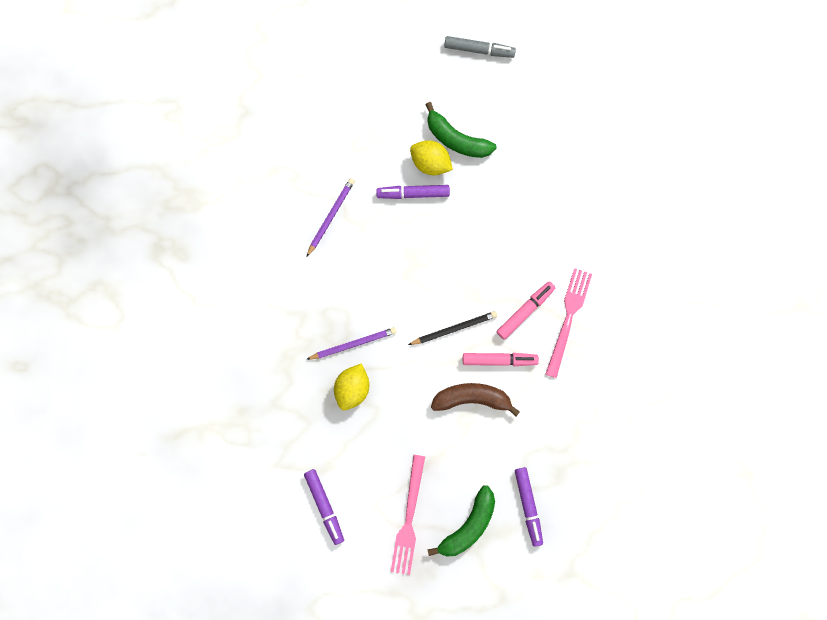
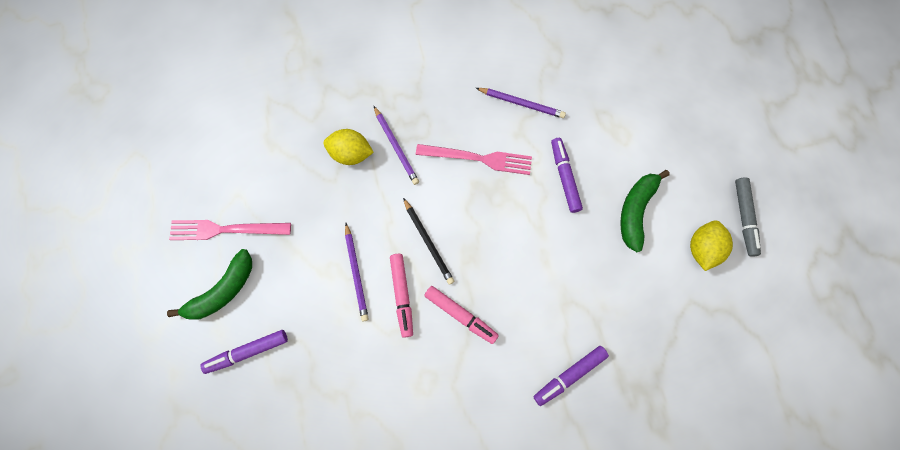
camera: 80 degrees right, 5 degrees down
purple marker [304,469,344,545] -> purple marker moved to [534,346,609,406]
yellow lemon [410,140,453,175] -> yellow lemon moved to [690,220,733,271]
green banana [427,485,495,557] -> green banana turned 75 degrees counterclockwise [167,249,252,319]
brown banana [431,383,520,416] -> purple pencil [345,223,369,322]
pink fork [545,268,592,378] -> pink fork moved to [416,144,532,175]

